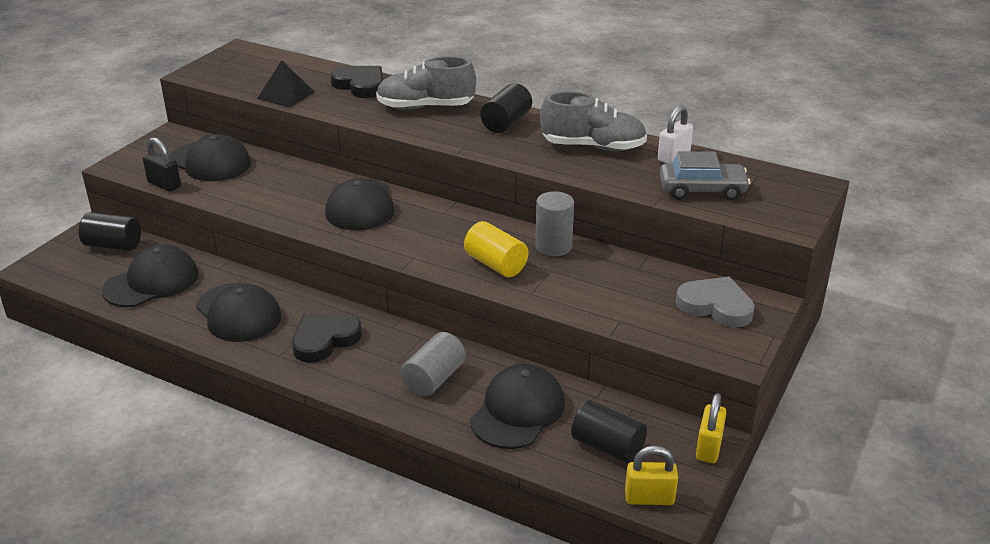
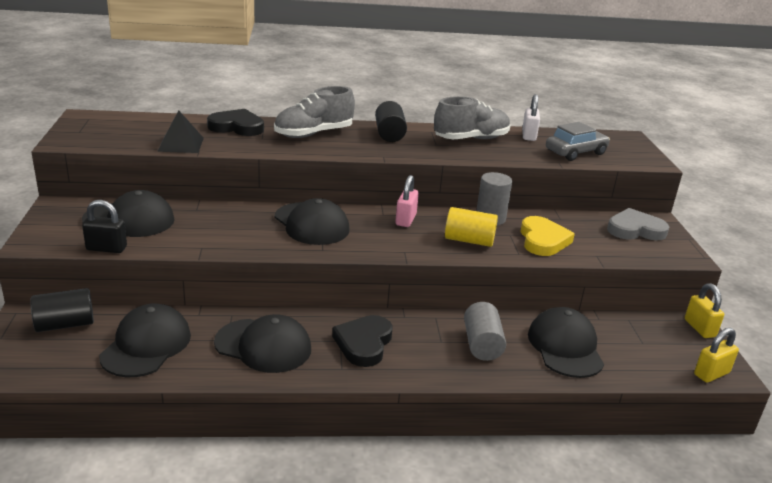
camera: 35 degrees left, 5 degrees down
black cylinder [571,400,647,464] -> none
none -> pink padlock [395,175,419,227]
none -> yellow heart [520,216,575,256]

